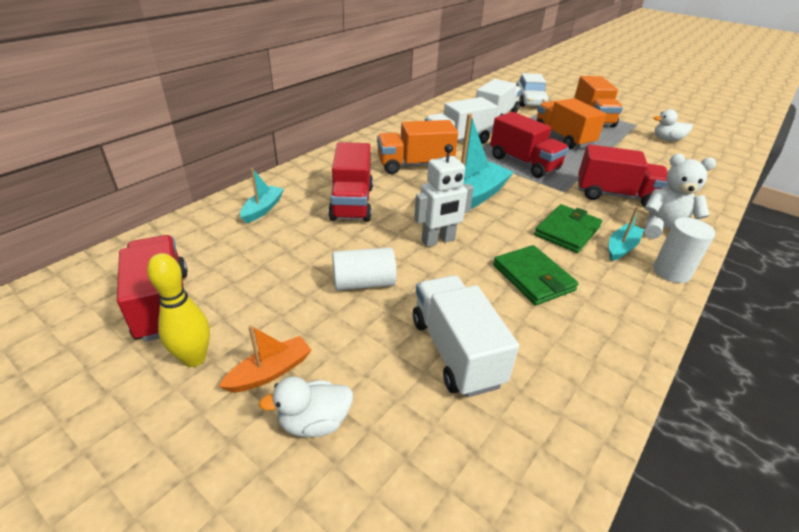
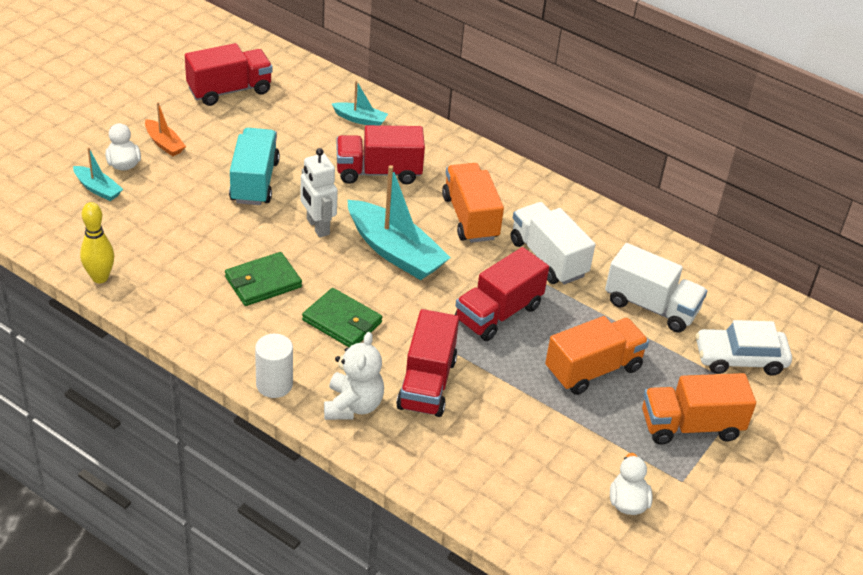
camera: 85 degrees right, 5 degrees up
yellow bowling pin [147,253,210,367] -> yellow bowling pin moved to [80,202,114,283]
white cylinder [332,247,396,291] -> turquoise truck [229,128,280,205]
white truck [413,275,519,397] -> none
turquoise boat [609,206,644,261] -> turquoise boat moved to [73,147,123,201]

